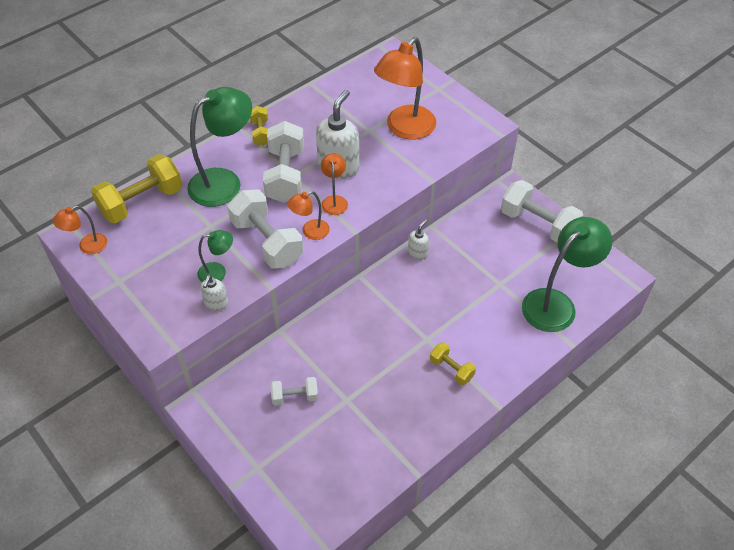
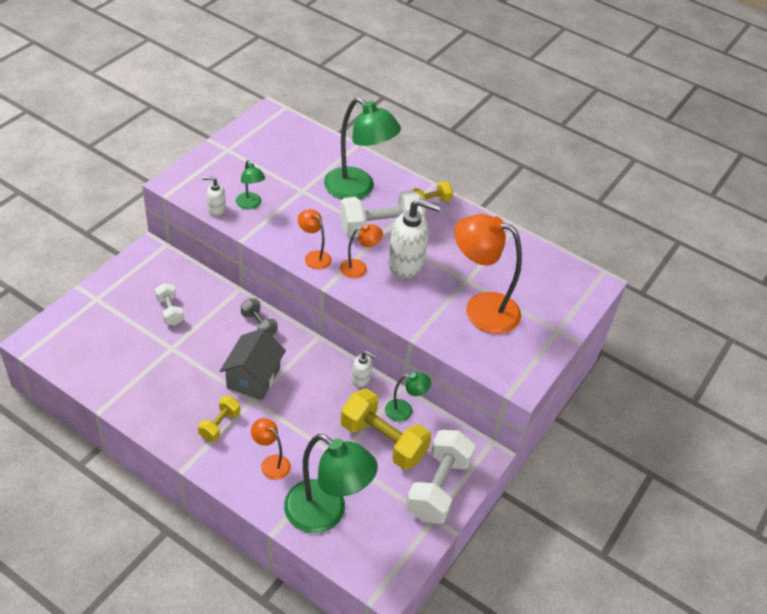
camera: 70 degrees right, 5 degrees down
orange lamp [53,205,107,254] -> orange lamp moved to [251,418,291,480]
yellow dumbbell [91,154,183,223] -> yellow dumbbell moved to [340,389,431,470]
white dumbbell [227,189,303,269] -> none
none -> grey house [220,328,286,400]
none -> grey dumbbell [241,299,277,336]
none -> green lamp [385,372,431,422]

